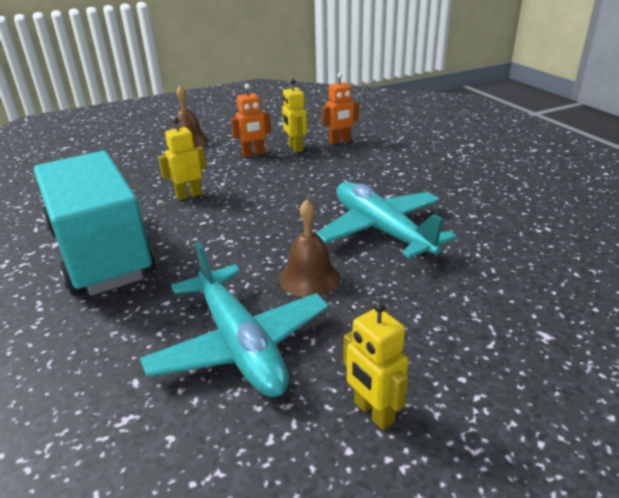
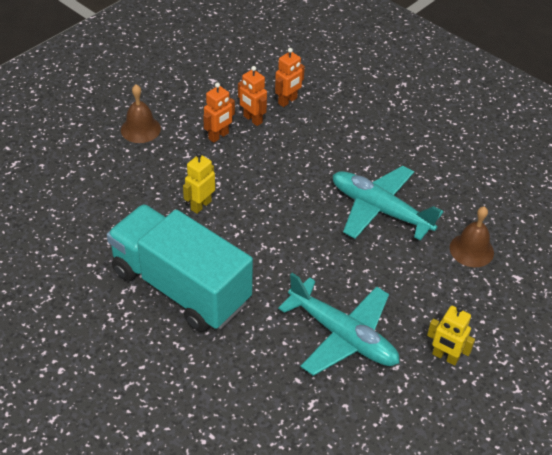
camera: 25 degrees left, 15 degrees up
brown bell [279,199,340,297] -> brown bell moved to [450,206,494,267]
yellow robot [282,79,307,153] -> orange robot [238,66,267,126]

